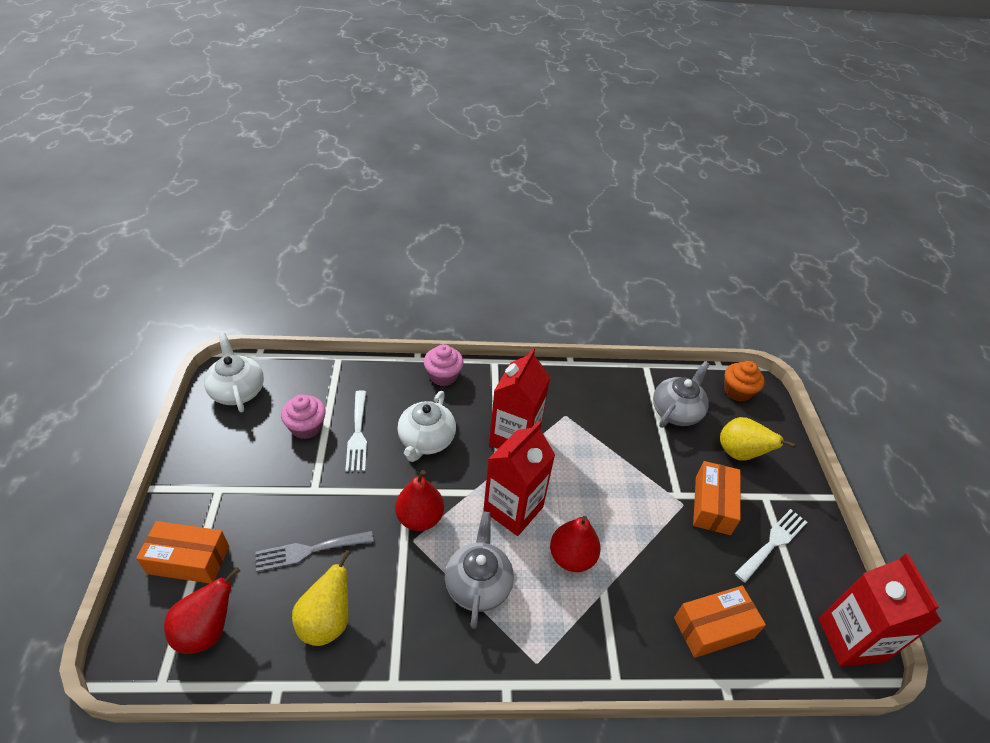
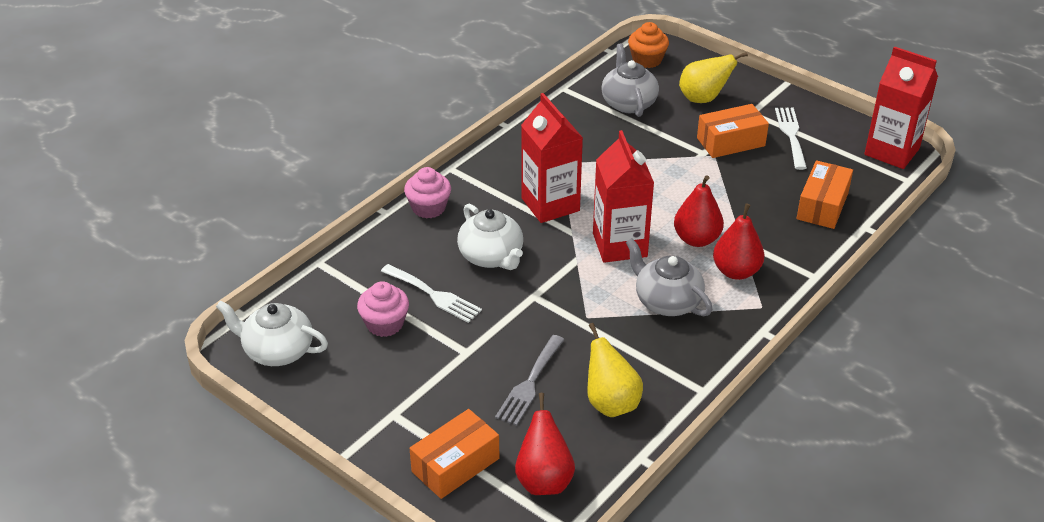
camera: 45 degrees left, 5 degrees down
red pear [395,470,444,531] -> red pear moved to [713,203,764,280]
orange box [693,461,741,535] -> orange box turned 75 degrees counterclockwise [697,104,769,158]

